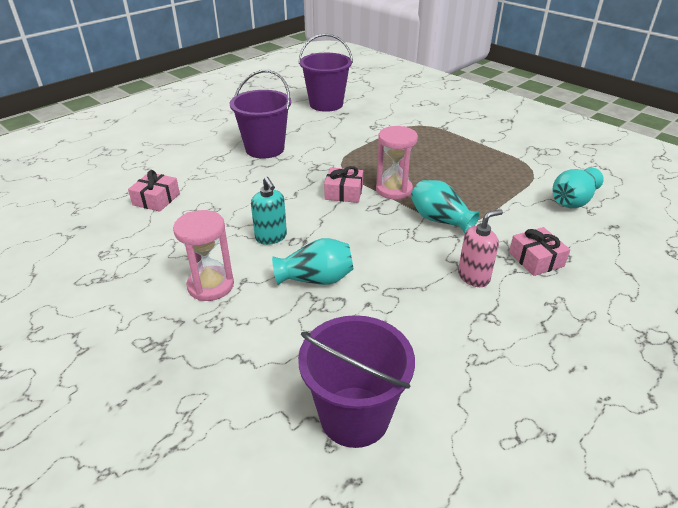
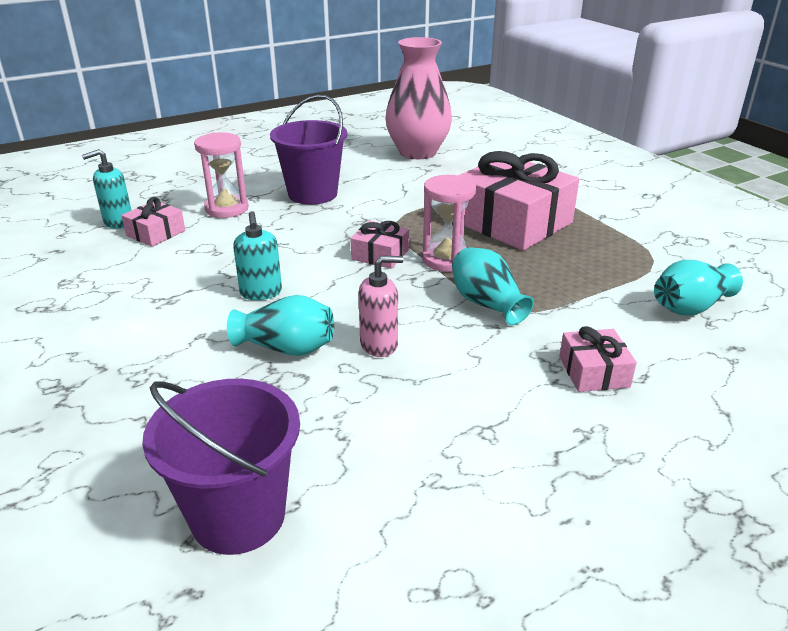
camera: 15 degrees right, 5 degrees down
pink hourglass [173,210,234,301] -> pink hourglass moved to [194,132,249,218]
purple bucket [298,34,353,112] -> pink vase [385,37,452,159]
pink soap dispenser [458,209,503,287] -> pink soap dispenser moved to [359,256,403,357]
none -> turquoise soap dispenser [82,149,132,229]
none -> pink gift [459,151,579,251]

